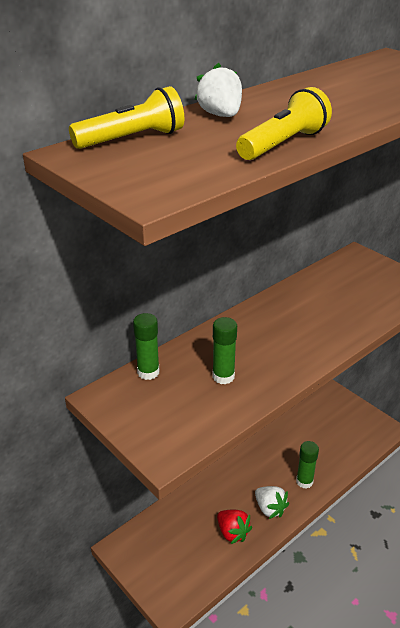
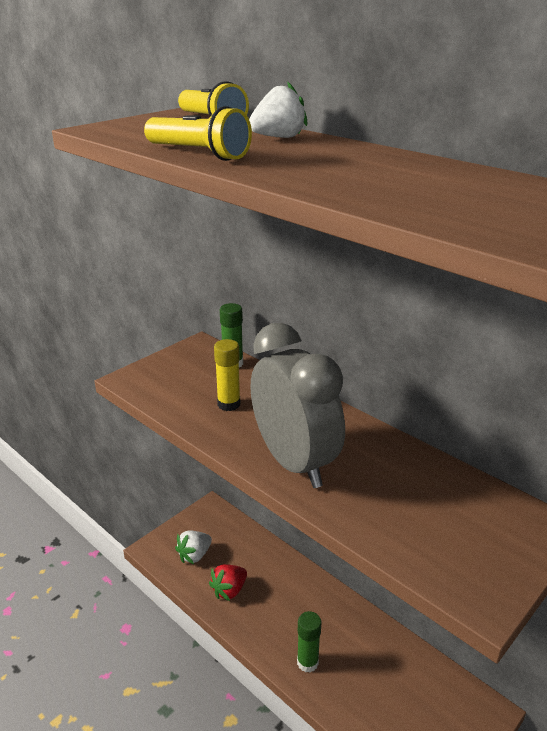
camera: 85 degrees right, 5 degrees down
green glue stick [213,317,237,384] -> yellow glue stick [214,339,240,411]
white strawberry [255,486,289,519] -> white strawberry moved to [175,530,212,564]
none -> grey clock [250,323,345,488]

